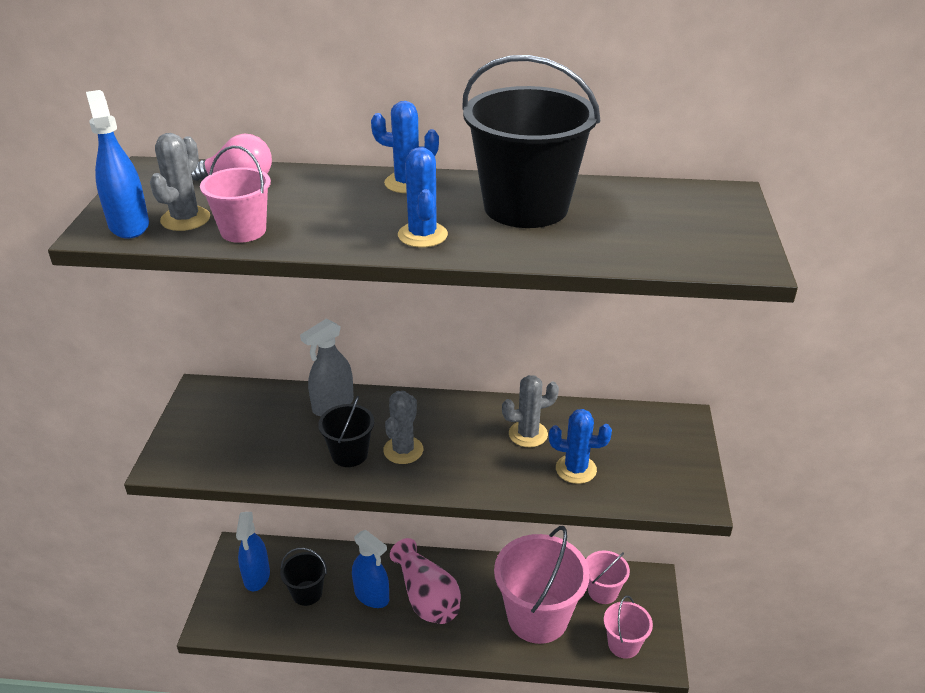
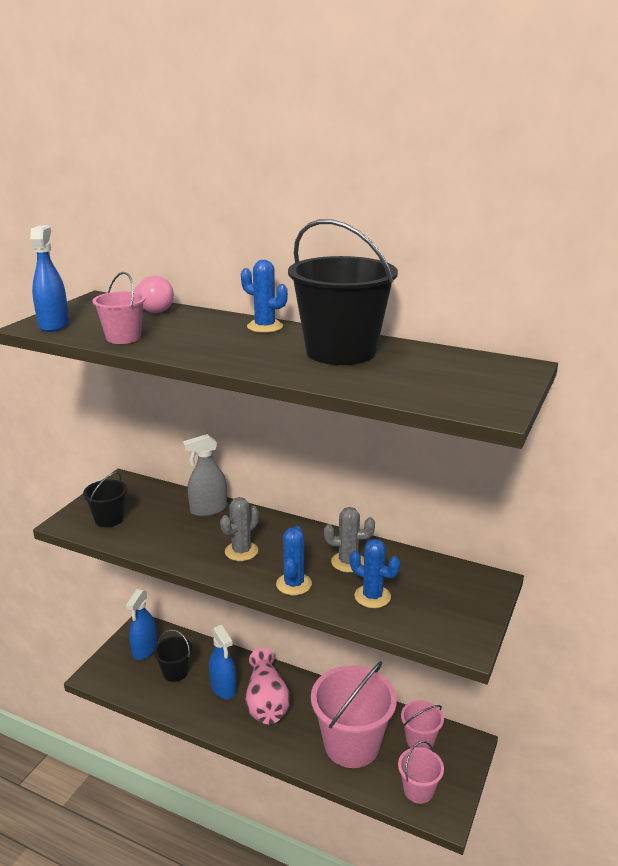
camera: 20 degrees right, 10 degrees down
grey cactus [150,133,210,231] -> none
black bucket [318,396,374,467] -> black bucket moved to [83,472,127,527]
blue cactus [398,147,448,248] -> blue cactus moved to [276,526,312,595]

